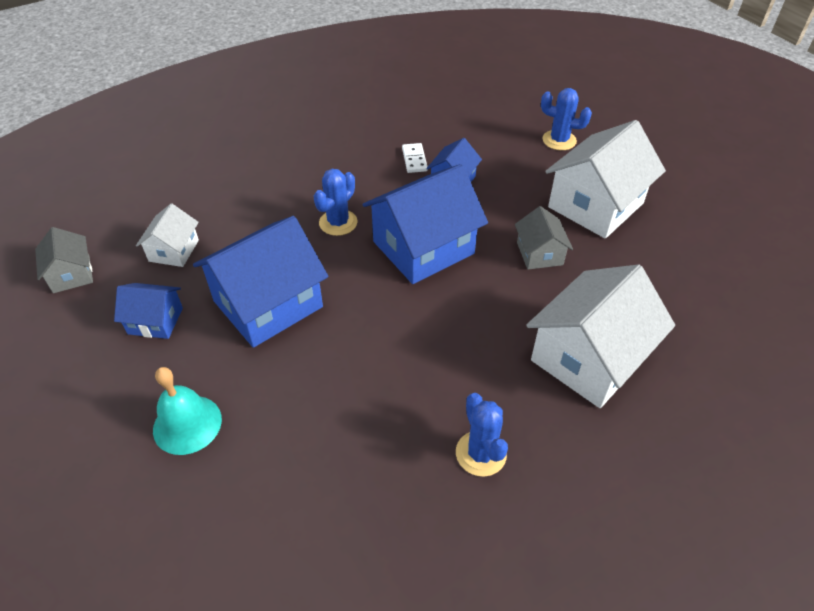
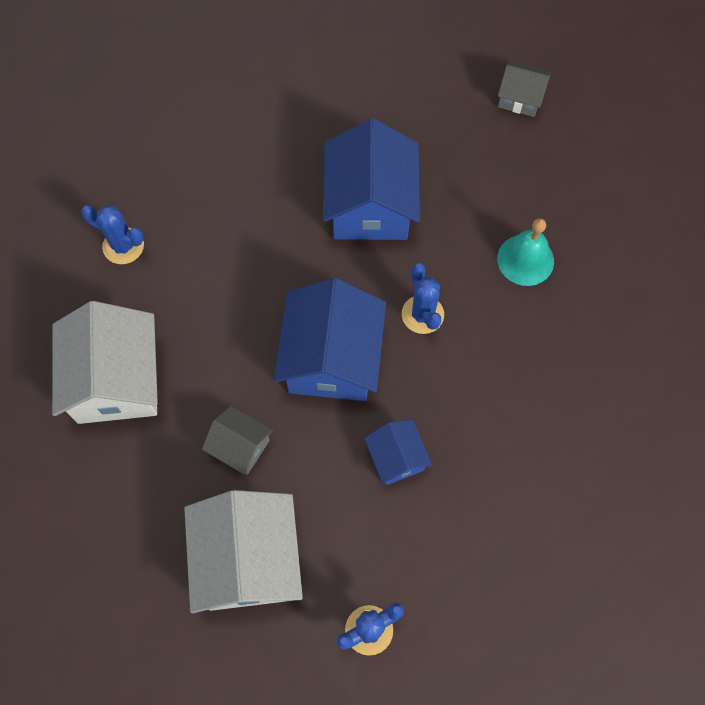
camera: 130 degrees right, 20 degrees up
blue house [114,283,183,339] -> none
white house [136,204,199,267] -> none
turquoise bell [153,367,222,455] -> turquoise bell moved to [497,218,554,286]
white domino [402,143,428,173] -> none

